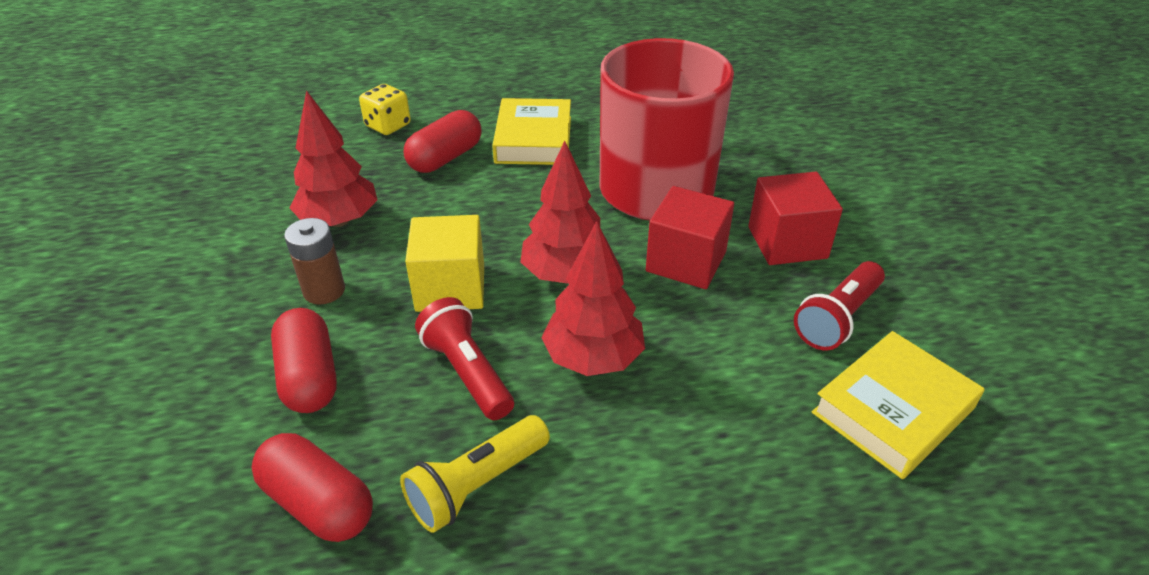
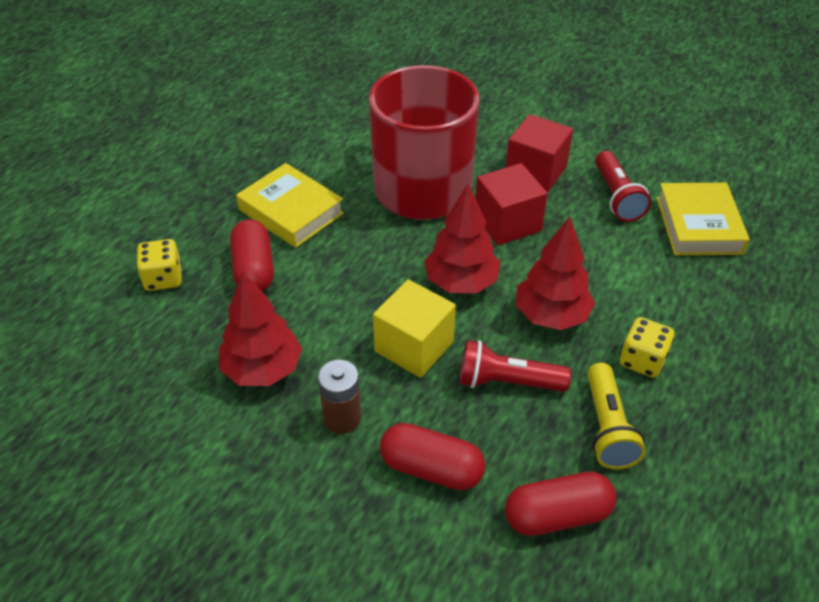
camera: 50 degrees left, 5 degrees up
none -> yellow dice [620,317,674,378]

